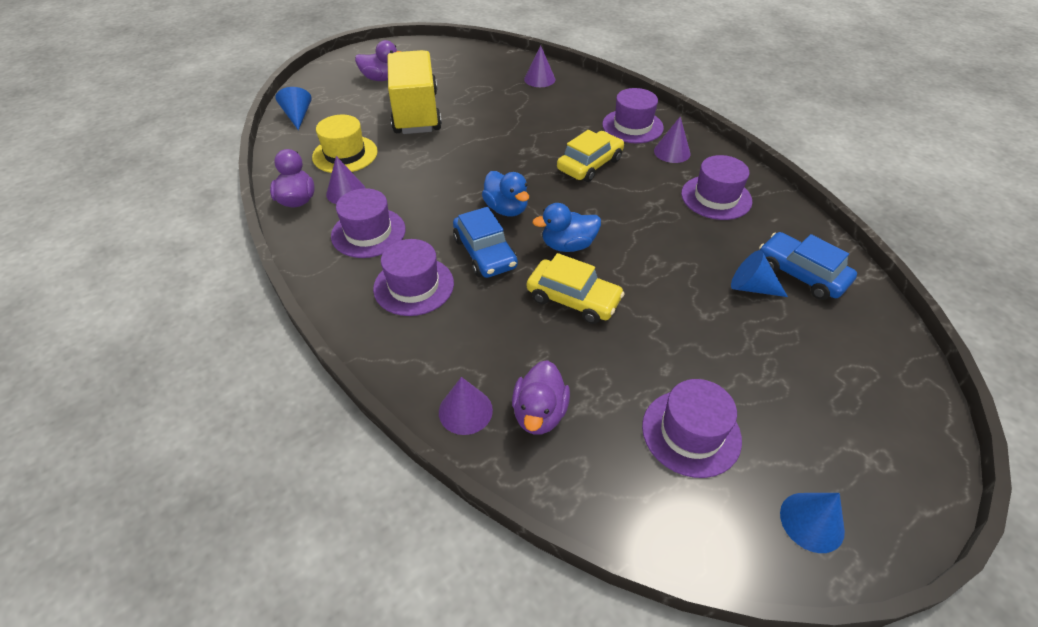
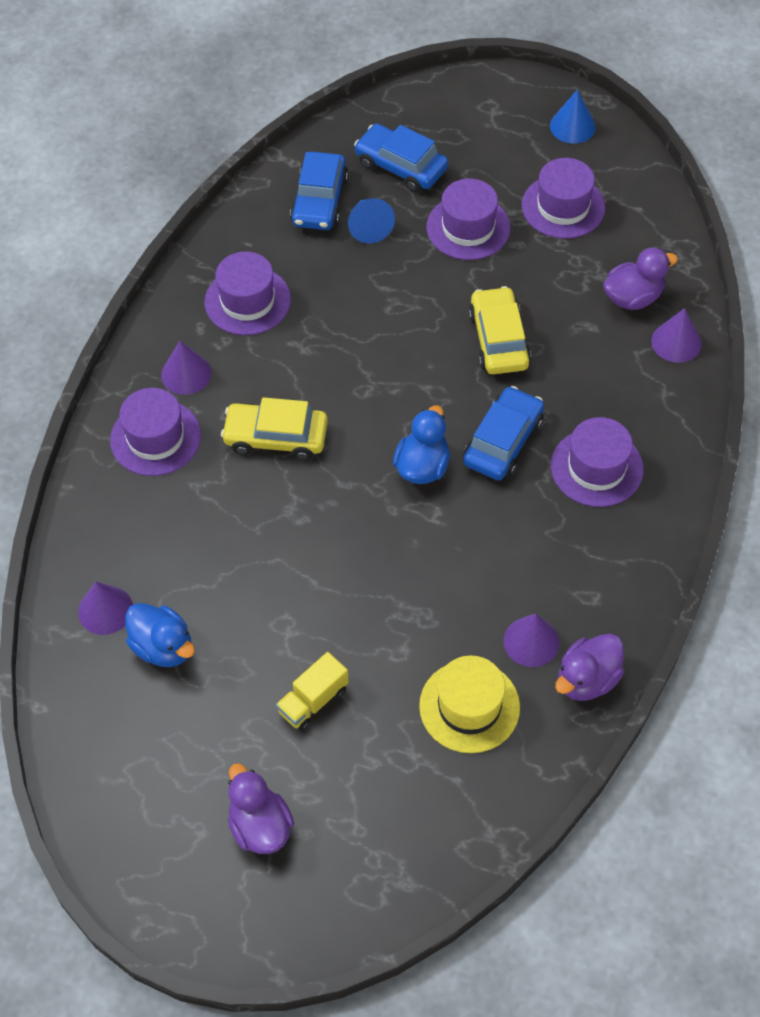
camera: 125 degrees left, 10 degrees up
blue cone [275,87,312,130] -> none
purple hat [331,188,406,258] -> purple hat moved to [426,179,511,260]
yellow truck [387,50,442,134] -> yellow truck [276,652,349,731], size x0.44
blue duck [532,203,601,252] -> blue duck moved to [125,603,195,667]
none -> blue car [354,124,448,192]

